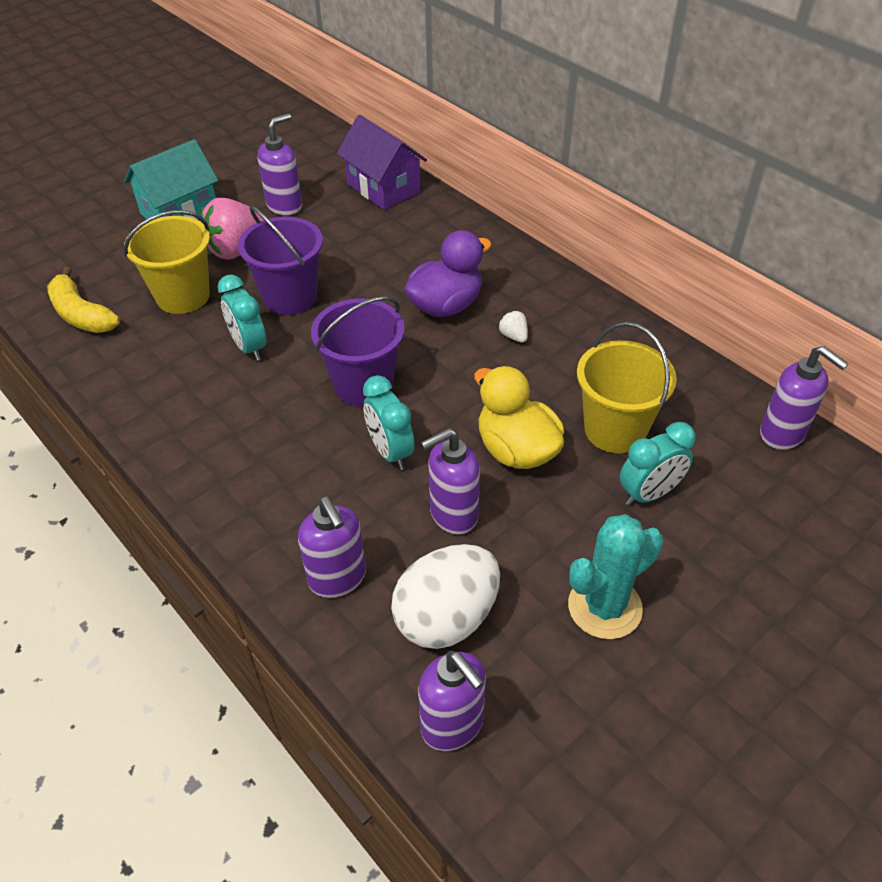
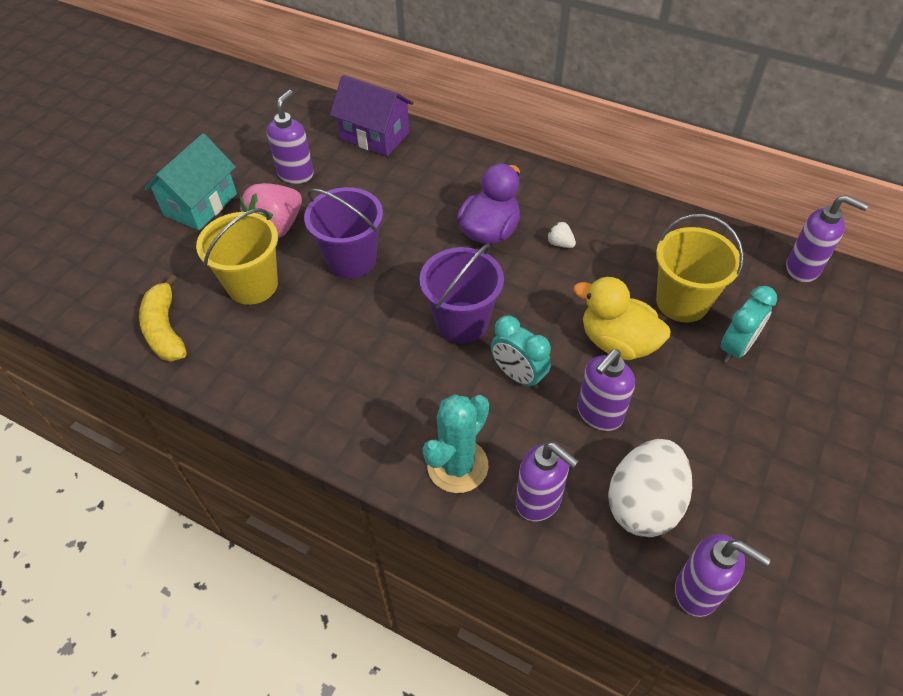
camera: 20 degrees left, 5 degrees up
yellow banana [47,267,120,333] -> yellow banana turned 45 degrees clockwise [139,274,187,362]
turquoise clock [218,274,266,361] -> none
turquoise cactus [568,514,664,639] -> turquoise cactus moved to [423,394,489,493]

